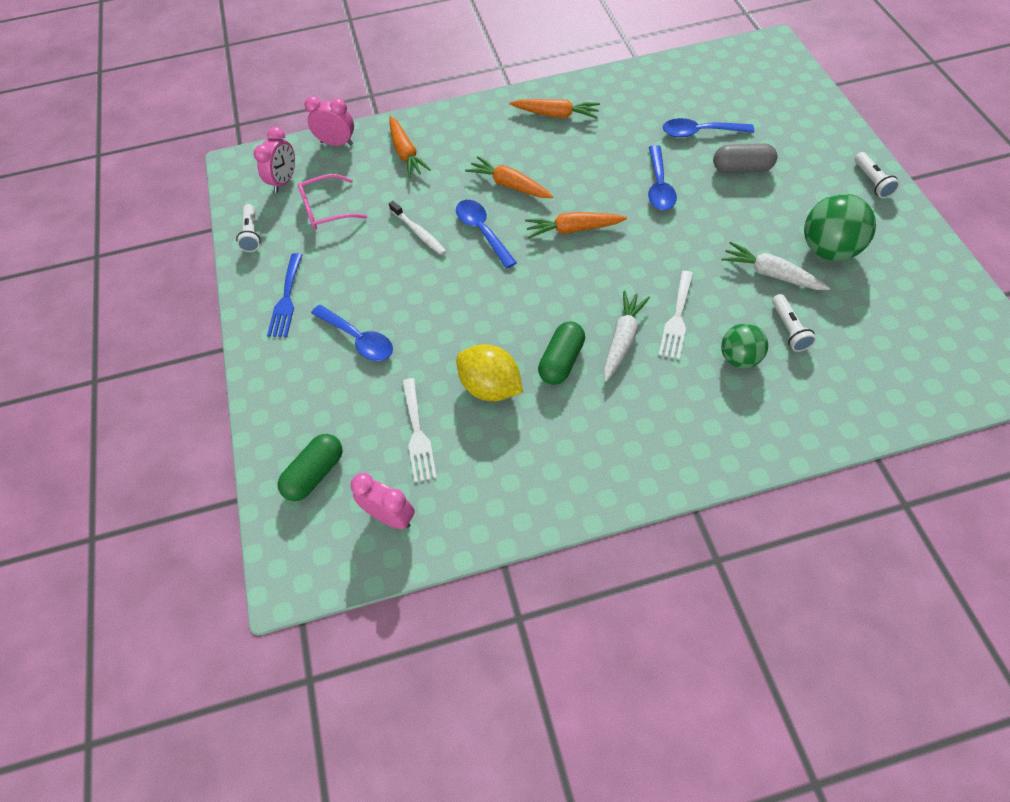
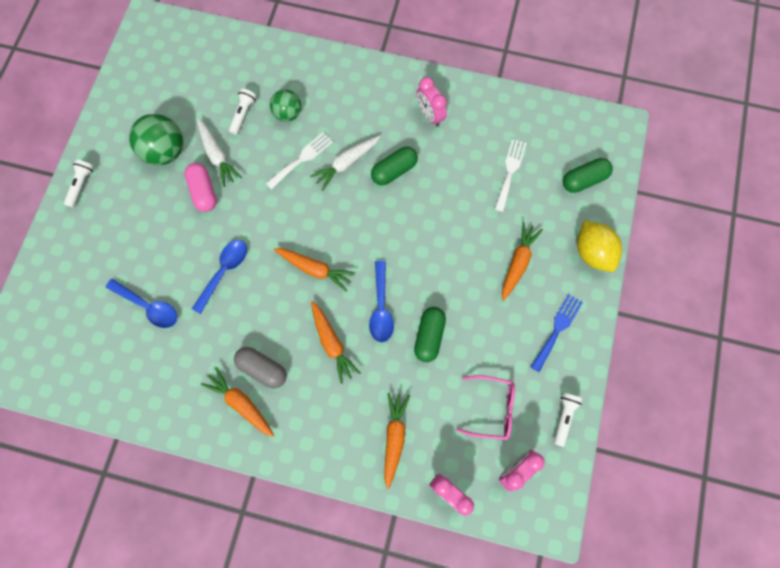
camera: 155 degrees left, 15 degrees up
blue spoon [311,305,393,361] -> orange carrot [502,222,543,301]
pink clock [351,473,415,529] -> pink clock moved to [416,77,447,127]
white toothbrush [389,201,447,255] -> green capsule [414,307,446,362]
yellow lemon [456,344,523,401] -> yellow lemon moved to [577,221,622,272]
grey capsule [713,144,777,173] -> grey capsule moved to [234,347,287,389]
none -> pink capsule [184,163,217,212]

